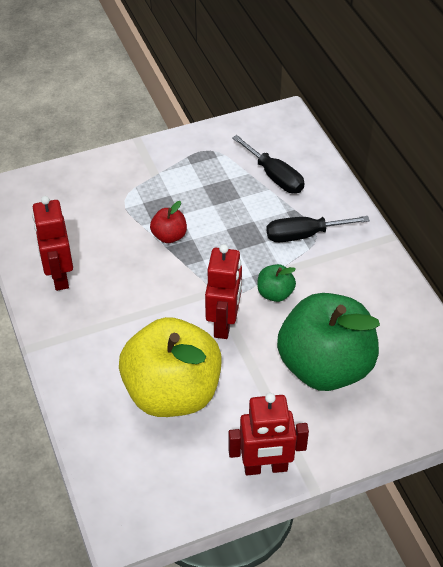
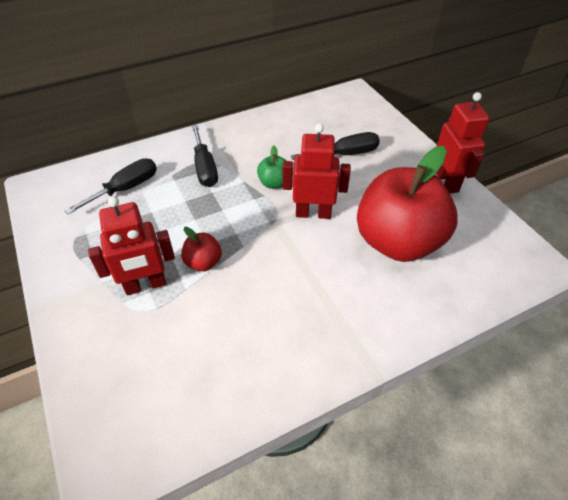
camera: 95 degrees left, 0 degrees up
red robot [32,196,73,291] -> red robot moved to [88,196,175,295]
yellow apple [119,317,222,417] -> red apple [357,146,458,262]
green apple [277,293,380,391] -> black screwdriver [291,132,380,160]

